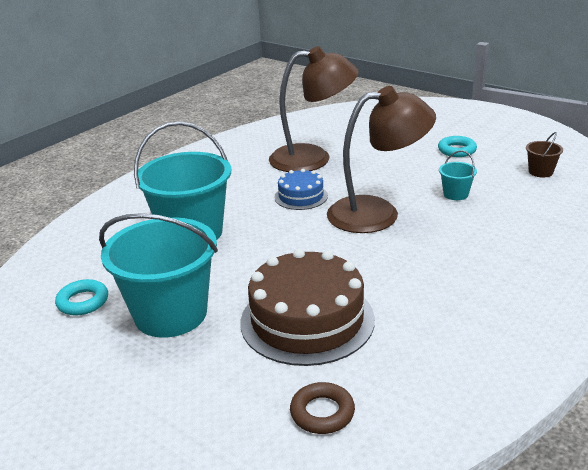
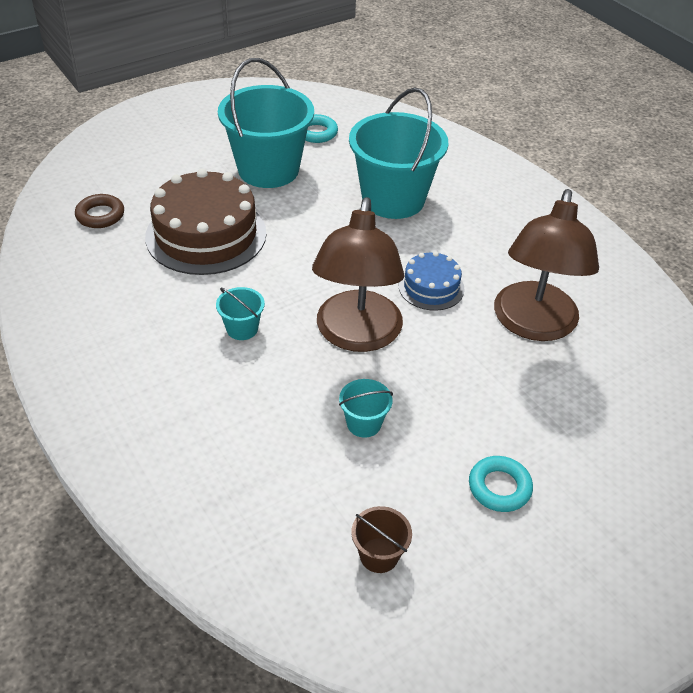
camera: 105 degrees right, 15 degrees up
none -> turquoise bucket [216,287,265,340]

